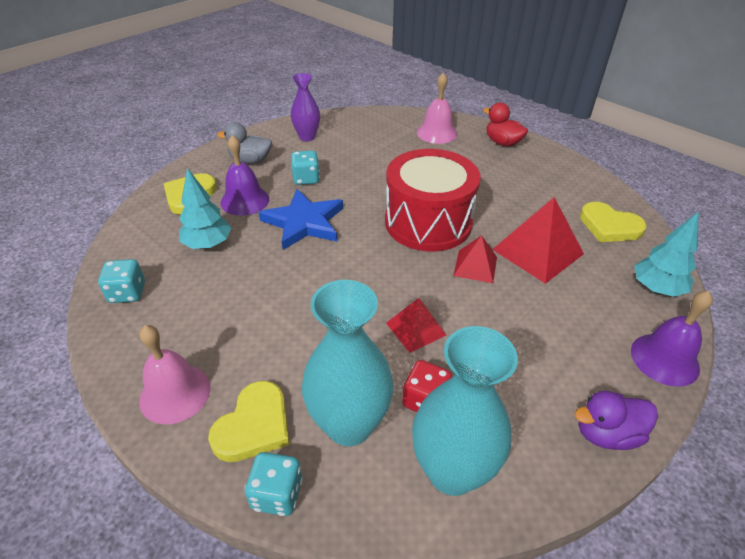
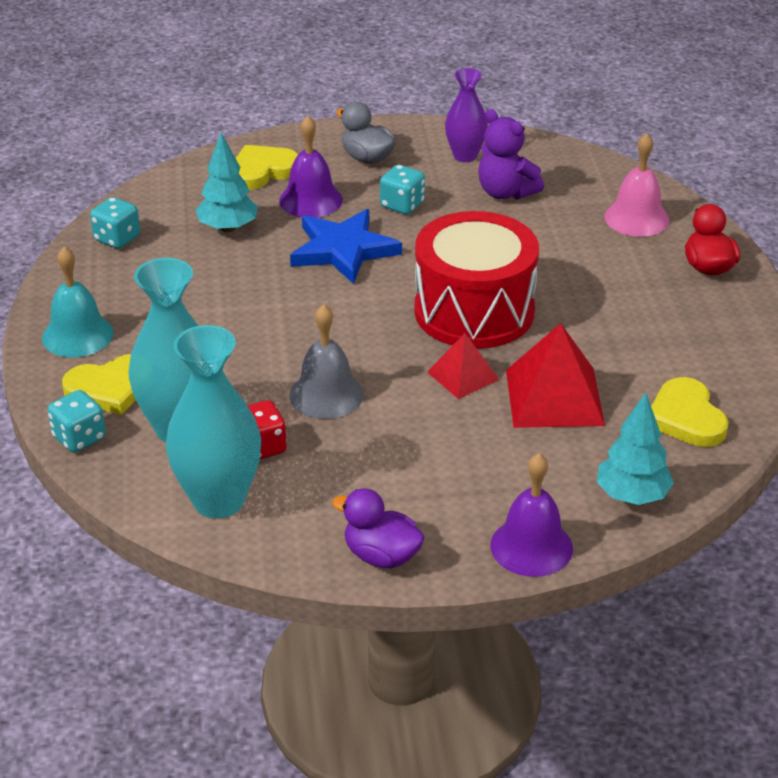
camera: 40 degrees right, 5 degrees down
pink bell [139,325,211,424] -> turquoise bell [42,246,114,357]
red pyramid [386,298,446,353] -> grey bell [290,304,364,419]
none -> purple teddy bear [478,109,544,200]

